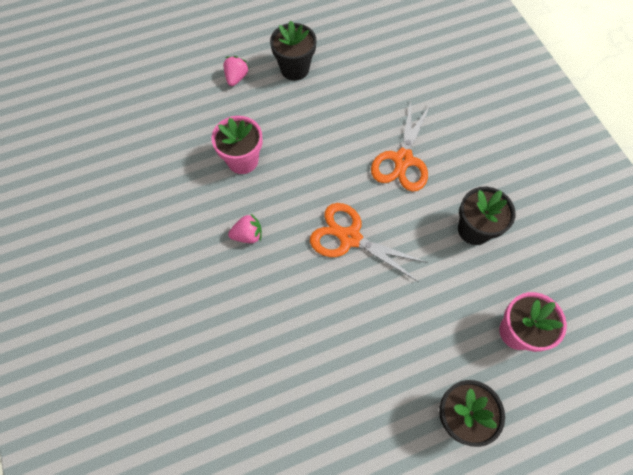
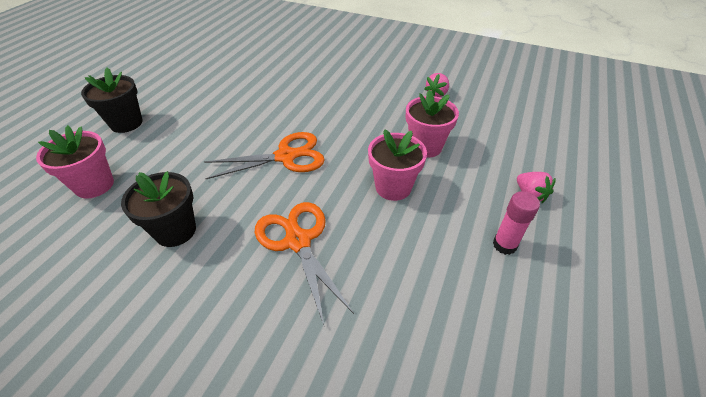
camera: 135 degrees right, 20 degrees down
pink strawberry [228,214,262,243] -> pink strawberry moved to [424,73,449,97]
black flower pot [270,21,317,81] -> pink glue stick [493,191,540,255]
none -> pink flower pot [368,129,427,201]

